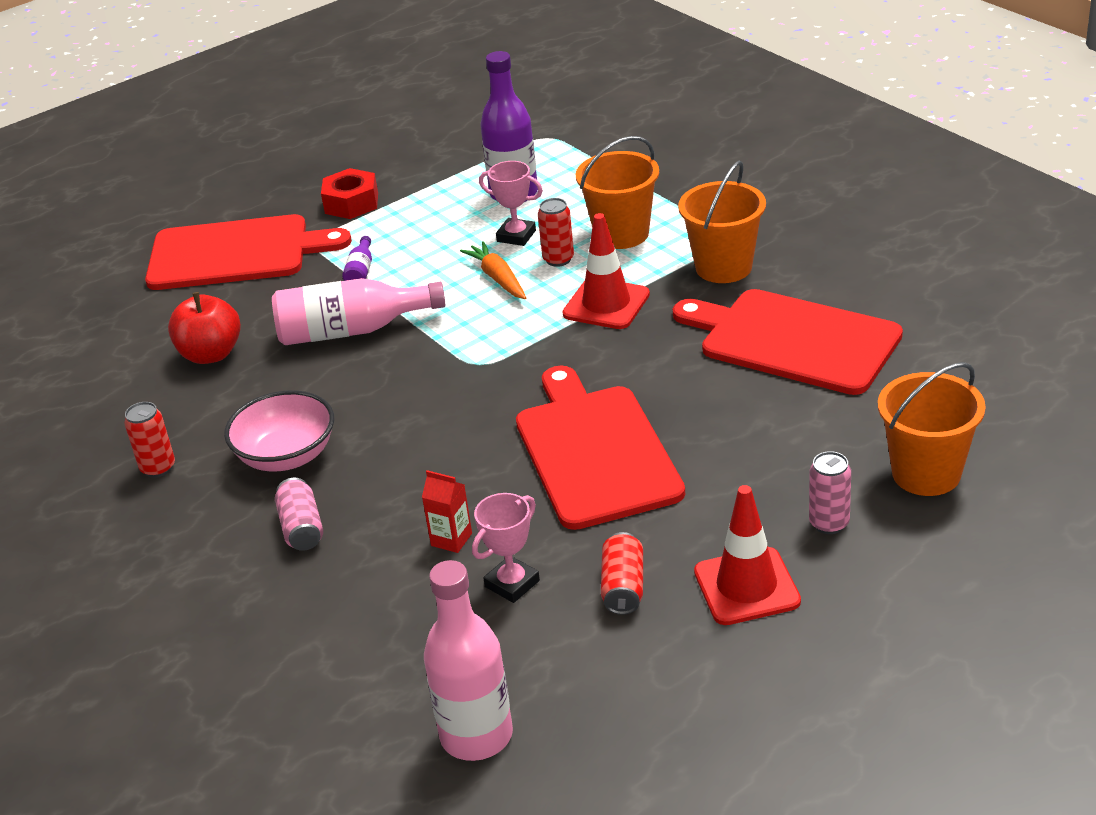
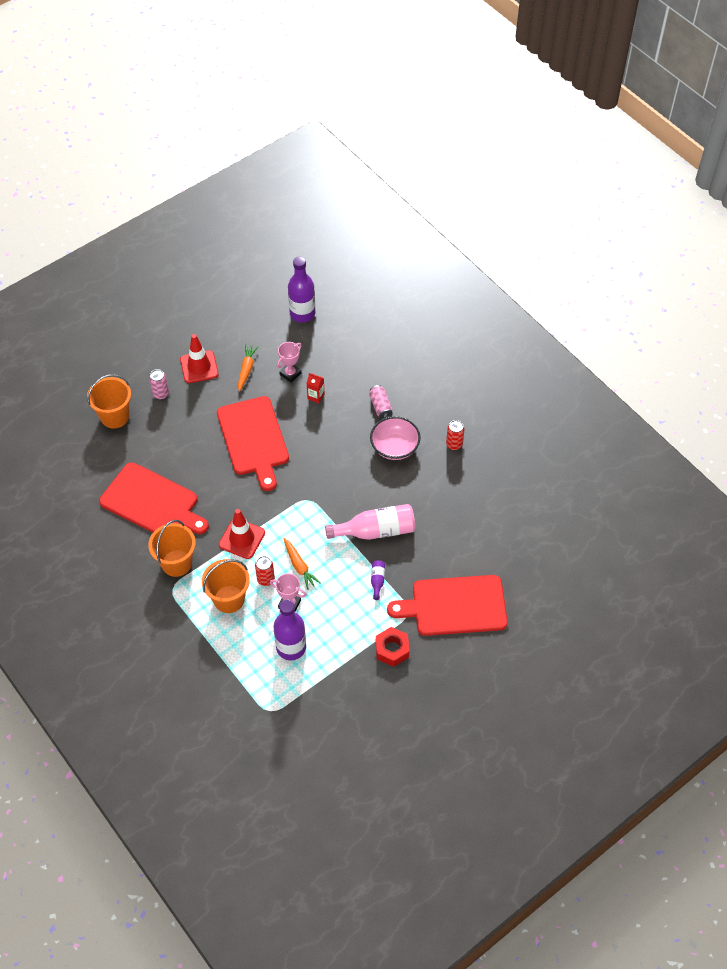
camera: 175 degrees right, 20 degrees up
red apple [168,292,241,364] -> none
pink bottle [424,560,513,761] -> purple bottle [288,257,315,323]
red can [601,532,643,615] -> orange carrot [238,344,259,392]

